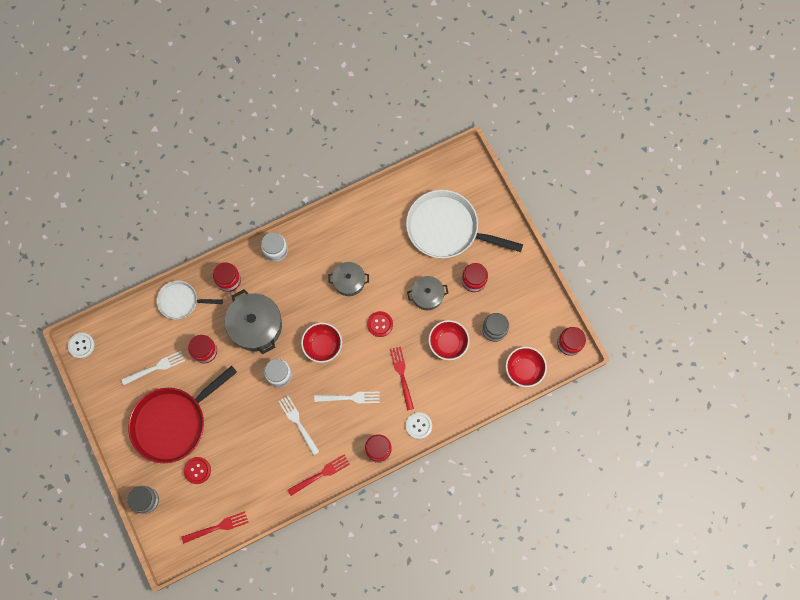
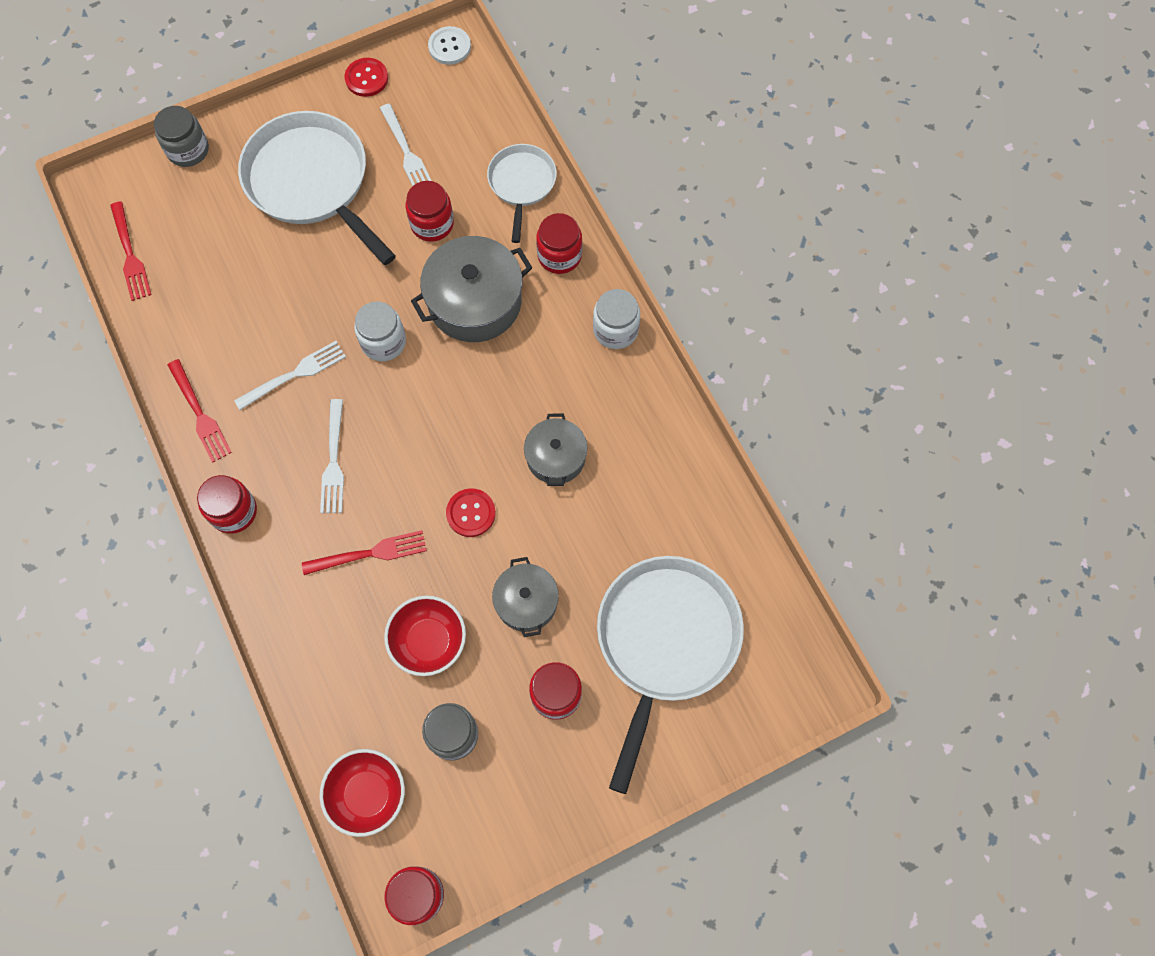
camera: 90 degrees right, 5 degrees down
red pan [128,366,237,463] -> white pan [238,111,396,265]
red button [184,457,211,484] -> red button moved to [345,58,388,97]
red bowl [301,323,342,363] -> none
white button [406,412,432,439] -> none

